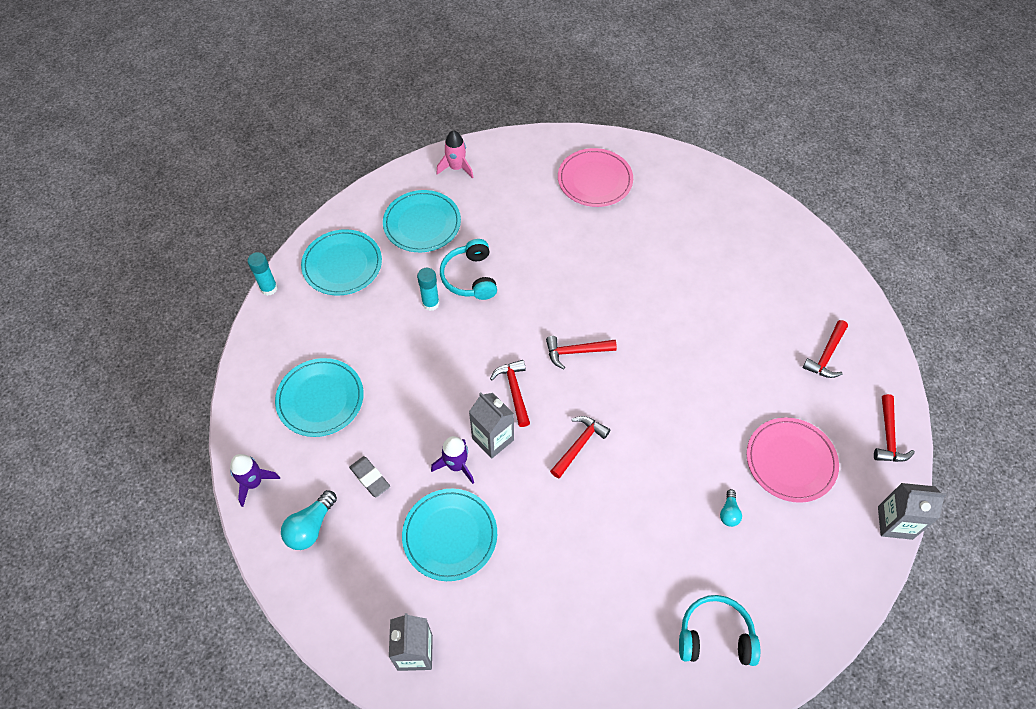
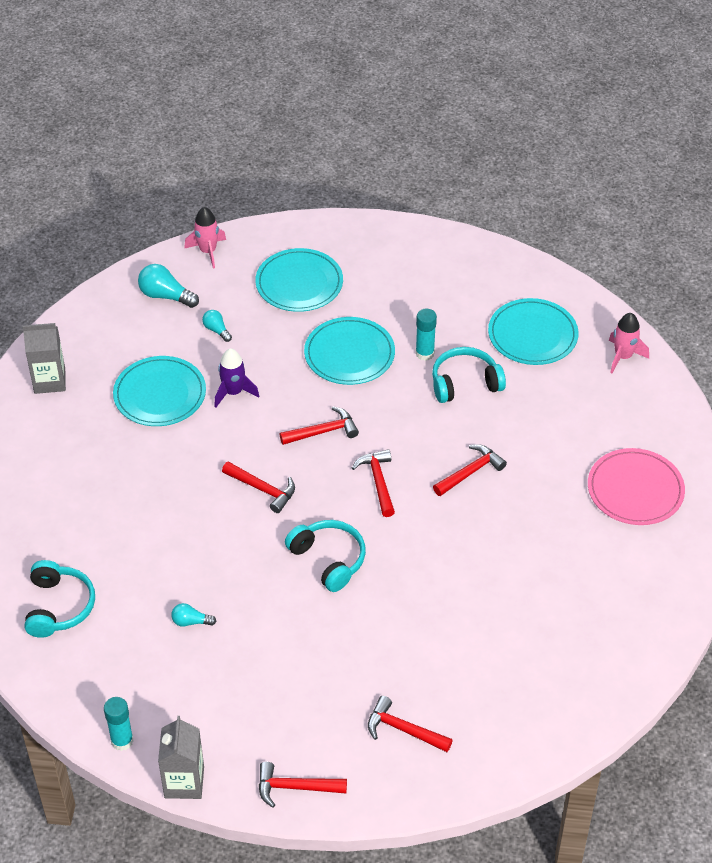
camera: 85 degrees right, 10 degrees down
purple rocket [230,454,280,507] -> pink rocket [184,207,226,268]
turquoise glue stick [247,252,278,296] -> turquoise glue stick moved to [104,697,134,751]
turquoise plate [301,229,382,296] -> turquoise plate moved to [304,317,395,385]
grey eraser [349,456,390,498] -> turquoise light bulb [202,310,232,342]
grey carton [469,392,514,459] -> none
pink plate [747,418,839,503] -> none
none -> turquoise headphones [285,520,366,592]
none -> red hammer [433,444,507,496]

